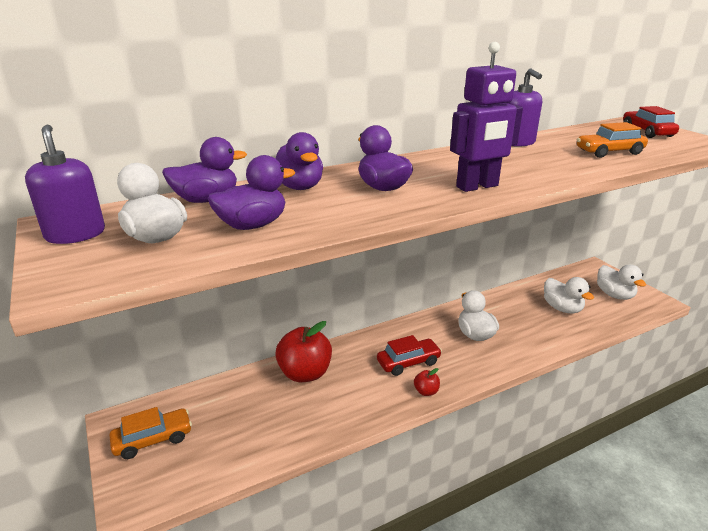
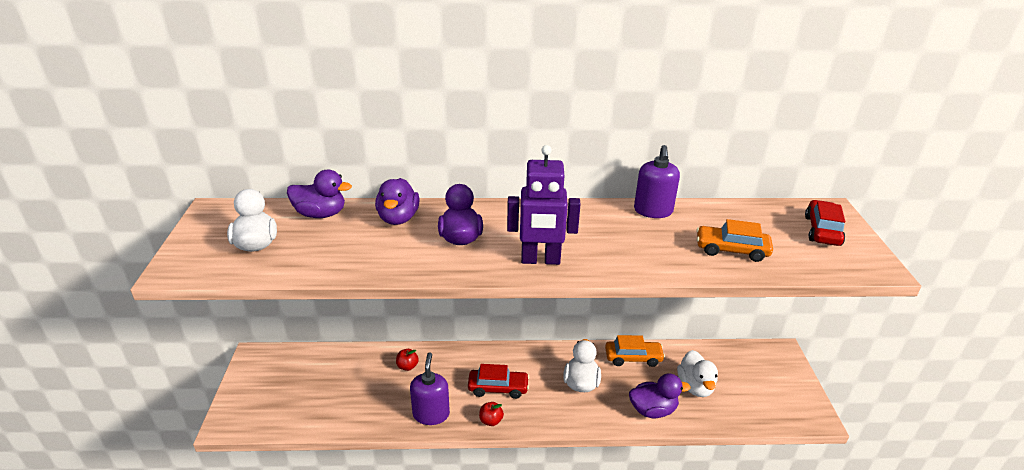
camera: 25 degrees right, 5 degrees up
purple soap dispenser [25,125,105,244] -> purple soap dispenser moved to [410,352,450,425]
orange car [110,407,192,459] -> orange car moved to [605,335,665,367]
purple duck [208,155,295,230] -> purple duck moved to [629,373,691,418]
red apple [275,321,332,382] -> red apple [396,349,419,371], size x0.45
white duck [597,265,646,300] -> none

